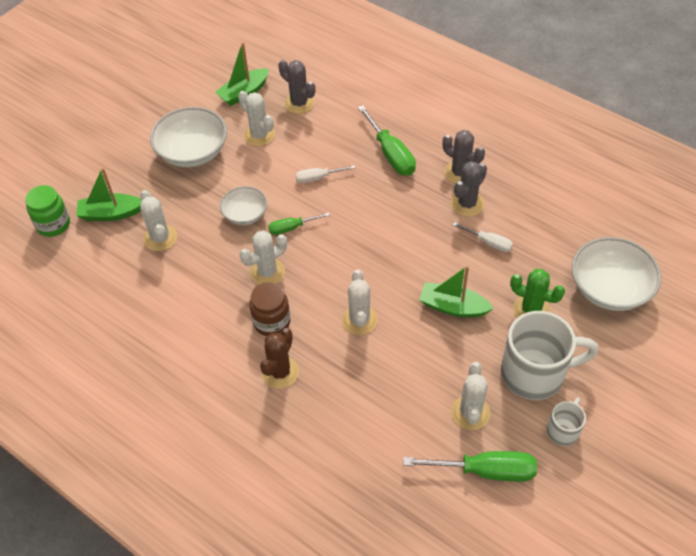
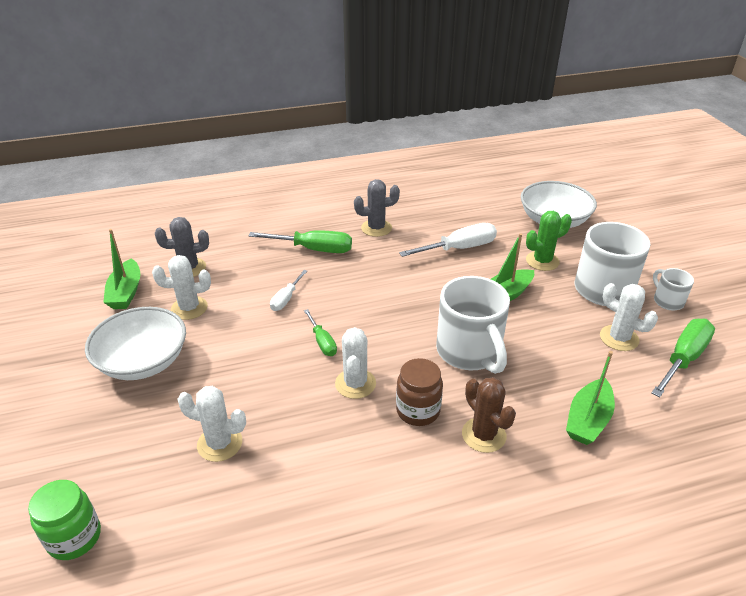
camera: 55 degrees left, 15 degrees down
green boat [76,167,141,221] -> green boat moved to [566,351,615,445]
white bowl [220,186,267,225] -> none
green screwdriver [268,212,330,235] -> green screwdriver turned 45 degrees counterclockwise [304,309,337,356]
white cactus [342,269,378,335] -> white mug [436,276,510,374]
grey cactus [451,161,487,217] -> none
white screwdriver [453,222,513,252] -> white screwdriver [399,223,497,257], size x1.74

